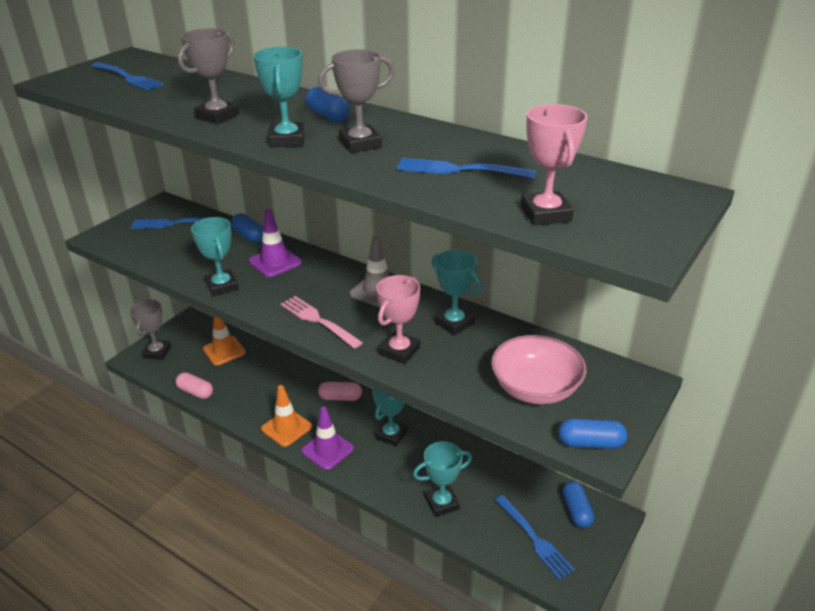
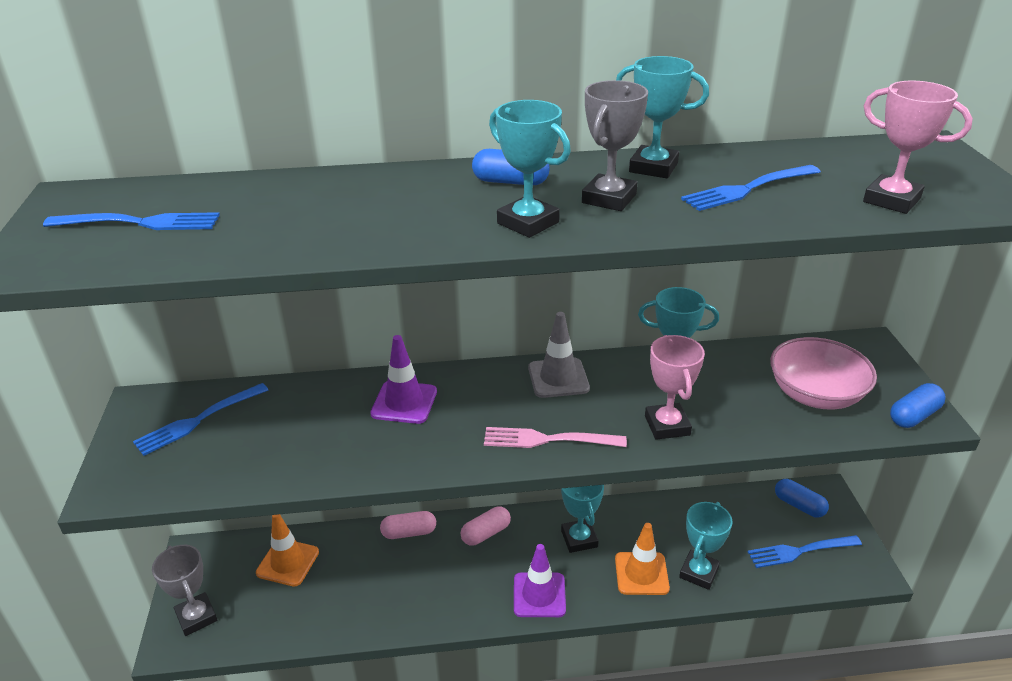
camera: 40 degrees left, 0 degrees up
pink capsule [176,372,213,399] -> pink capsule moved to [380,511,436,539]
grey trophy [178,28,240,124] -> none
turquoise trophy [191,217,239,296] -> turquoise trophy moved to [616,56,709,178]
blue capsule [231,213,264,242] -> none
orange traffic cone [261,385,312,447] -> orange traffic cone moved to [615,523,670,595]
blue fork [495,495,575,580] -> blue fork turned 150 degrees clockwise [748,535,862,568]

